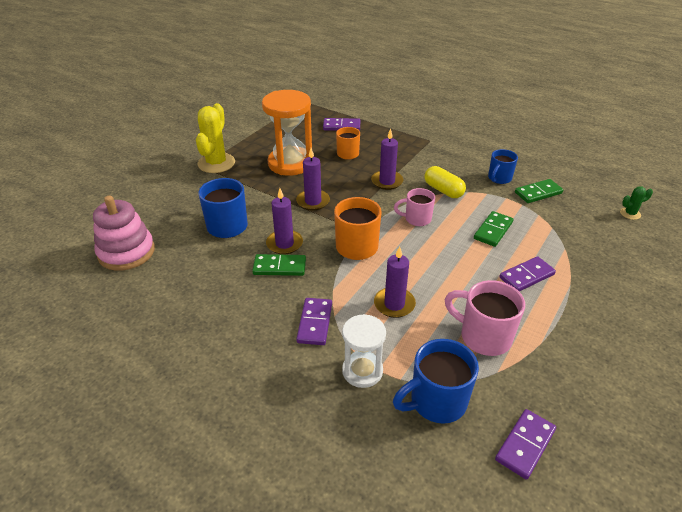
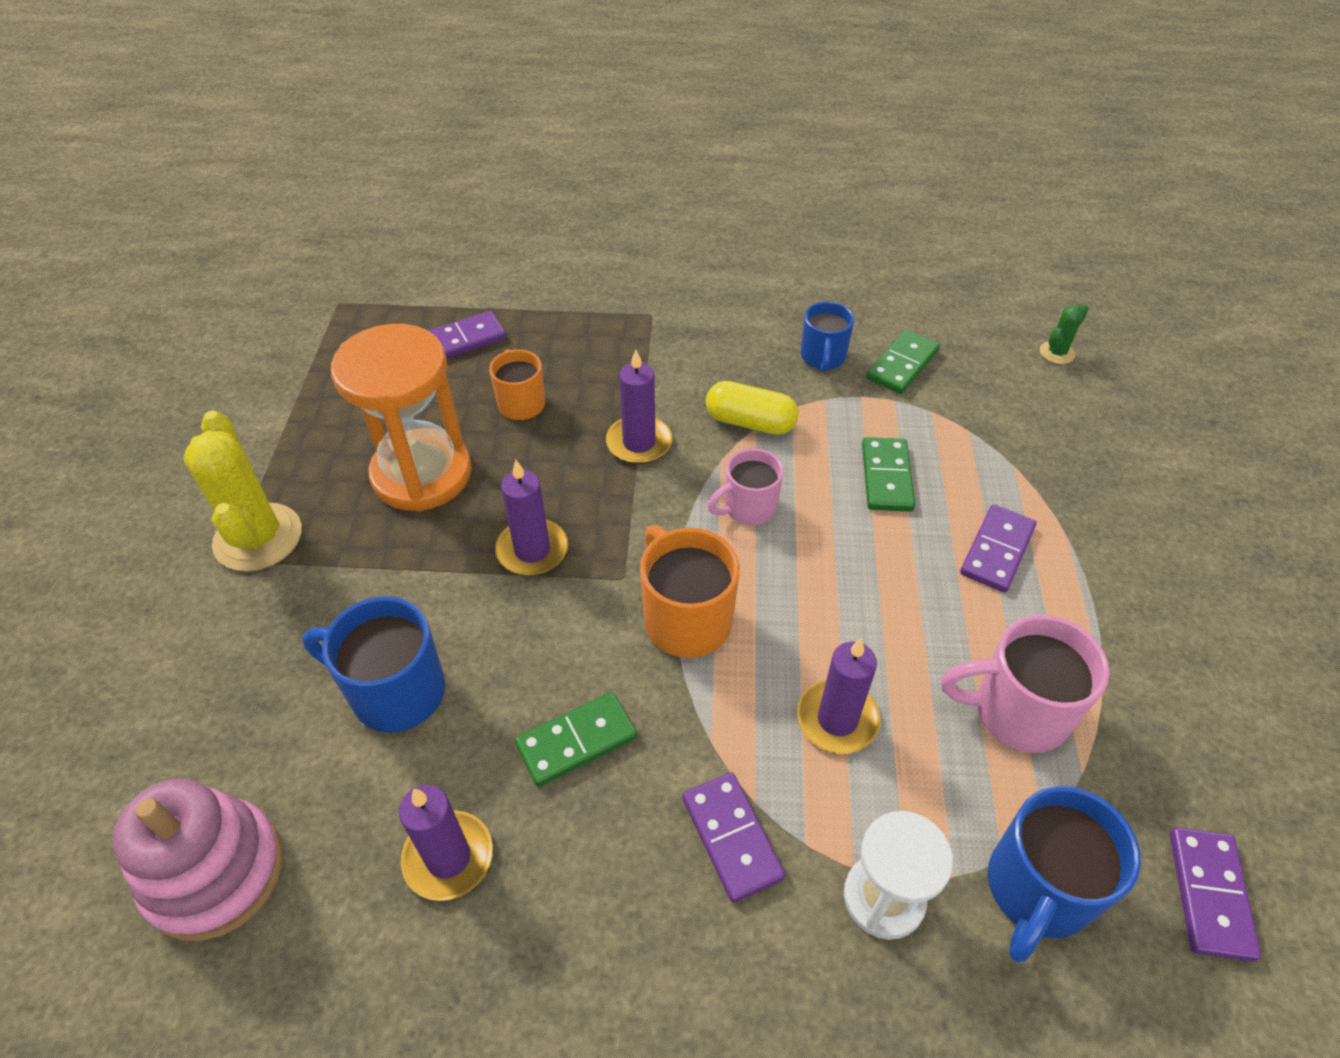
camera: 30 degrees left, 10 degrees up
purple candle [266,188,303,255] -> purple candle moved to [399,785,493,901]

